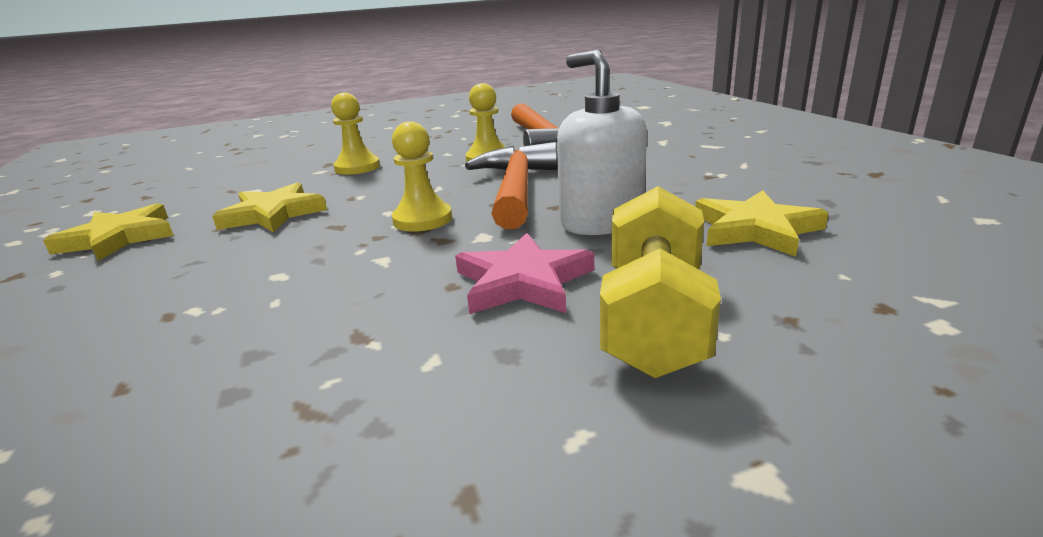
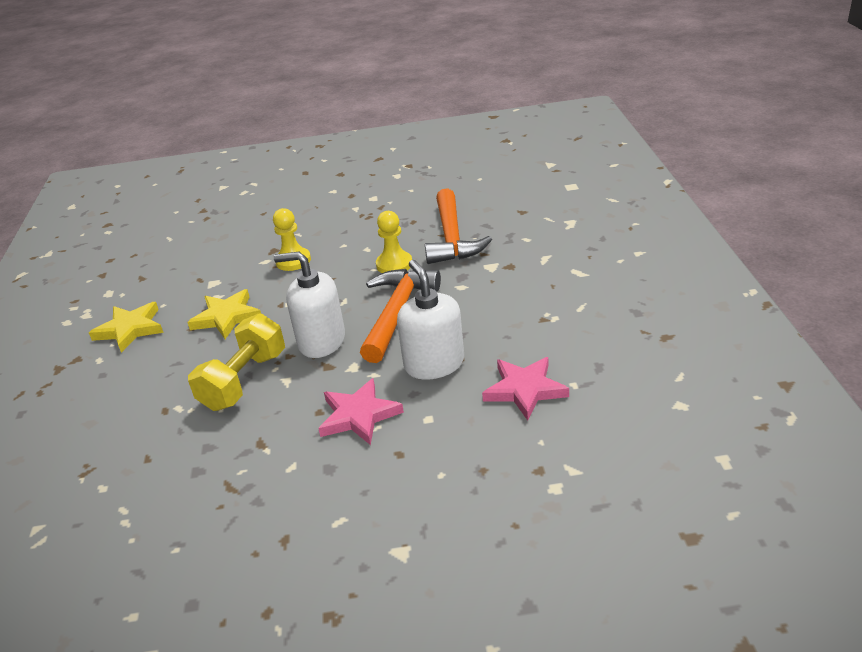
camera: 15 degrees right, 10 degrees up
yellow pawn [392,121,452,231] -> white soap dispenser [274,252,345,358]
yellow dumbbell [600,186,721,378] -> yellow dumbbell moved to [188,313,285,411]
yellow star [695,190,829,257] -> pink star [482,357,569,421]

